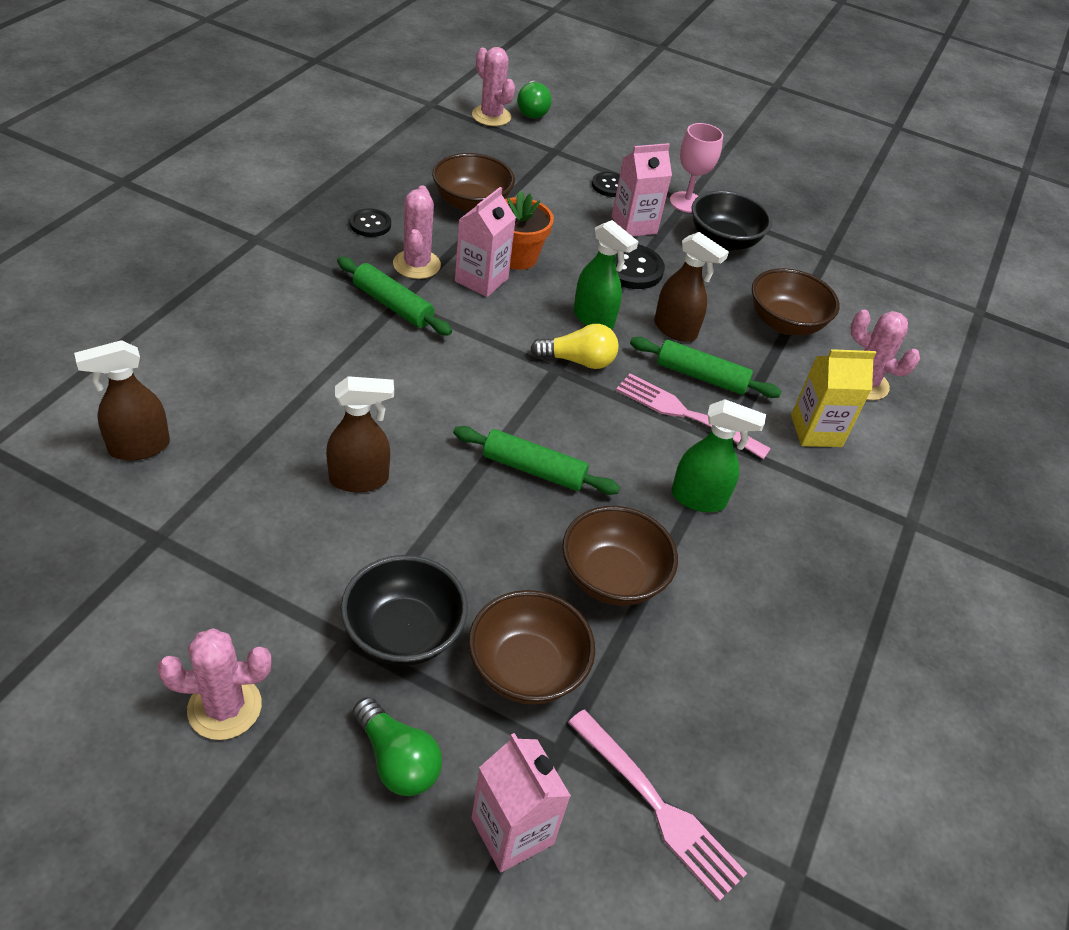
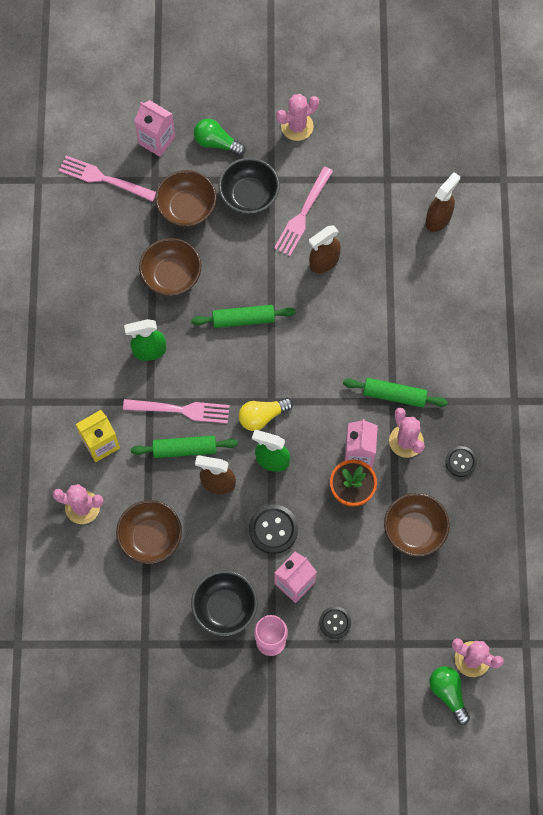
camera: 160 degrees right, 25 degrees up
none -> pink fork [274,166,333,256]

